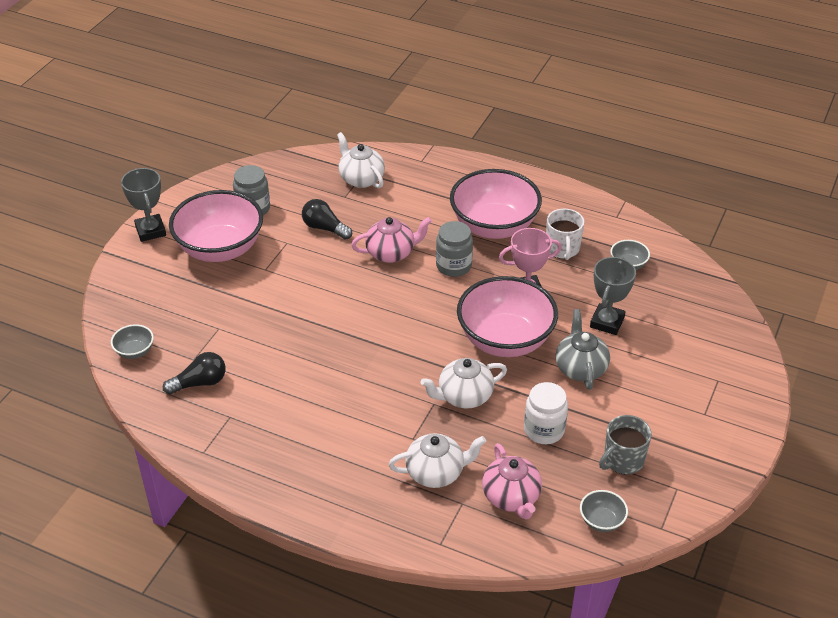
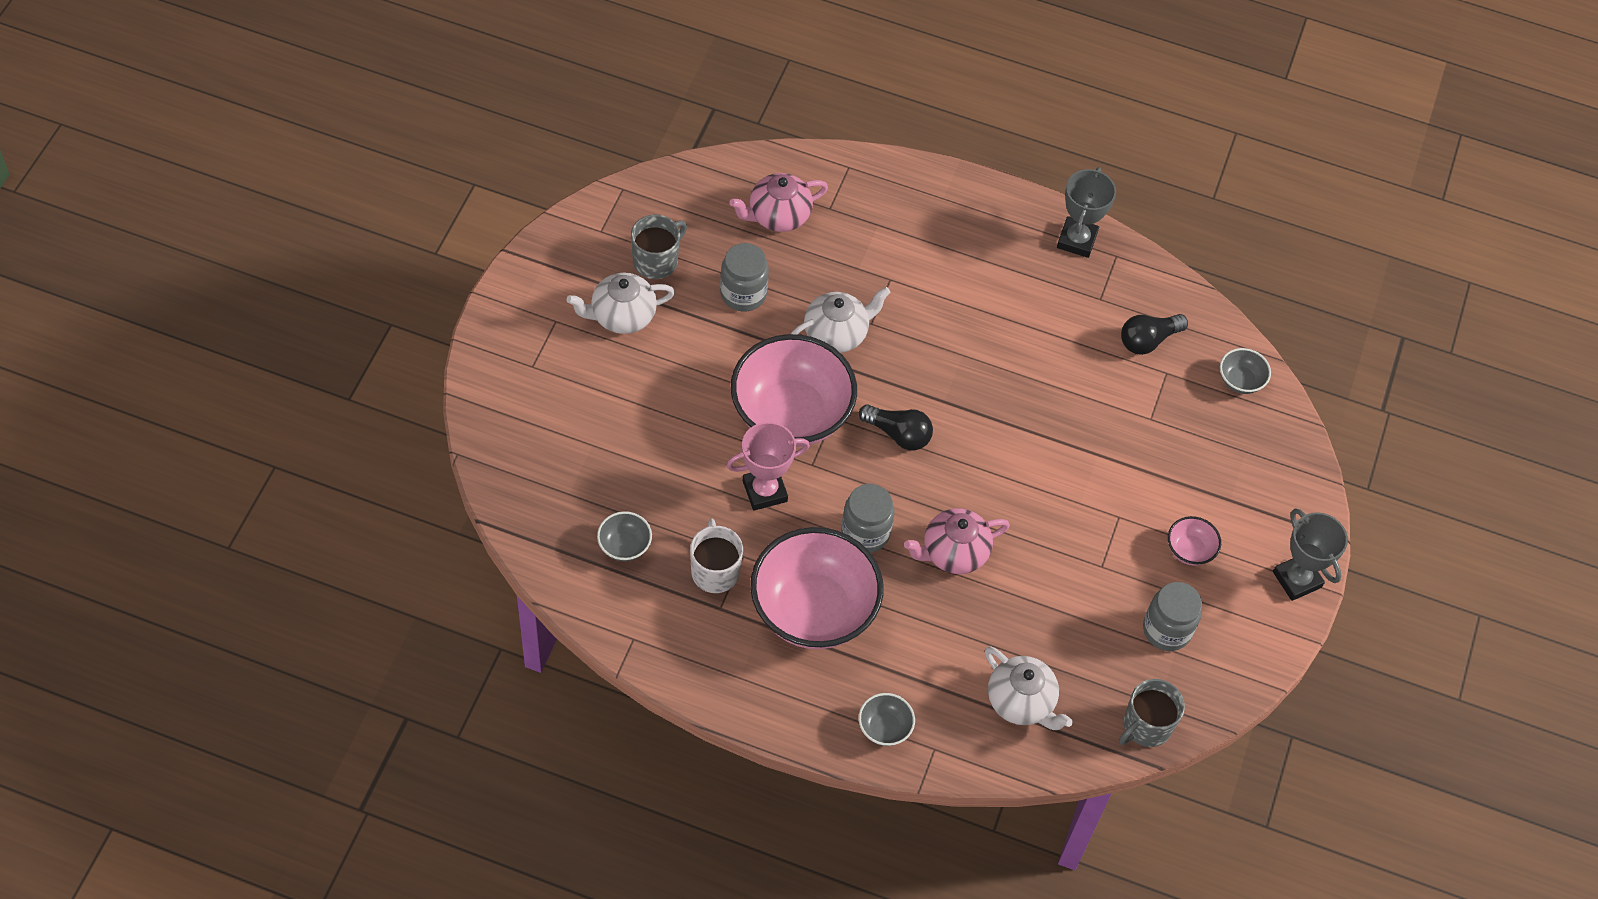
camera: 170 degrees right, 15 degrees up
pink bowl [169,190,263,262] -> pink bowl [1168,516,1221,566], size x0.42
black light bulb [302,199,352,240] -> black light bulb moved to [859,404,933,451]
white teapot [388,433,486,488] -> white teapot moved to [567,273,675,334]
pink teapot [482,443,542,519] -> pink teapot turned 90 degrees counterclockwise [729,173,828,232]
white jar [524,382,568,444] -> grey jar [720,243,769,311]
grey teapot [556,309,610,390] -> none
grey bowl [580,490,628,532] -> grey bowl moved to [859,693,915,746]
grey trophy [590,257,636,335] -> grey trophy moved to [1057,167,1116,258]
none -> grey mug [1119,679,1185,747]

